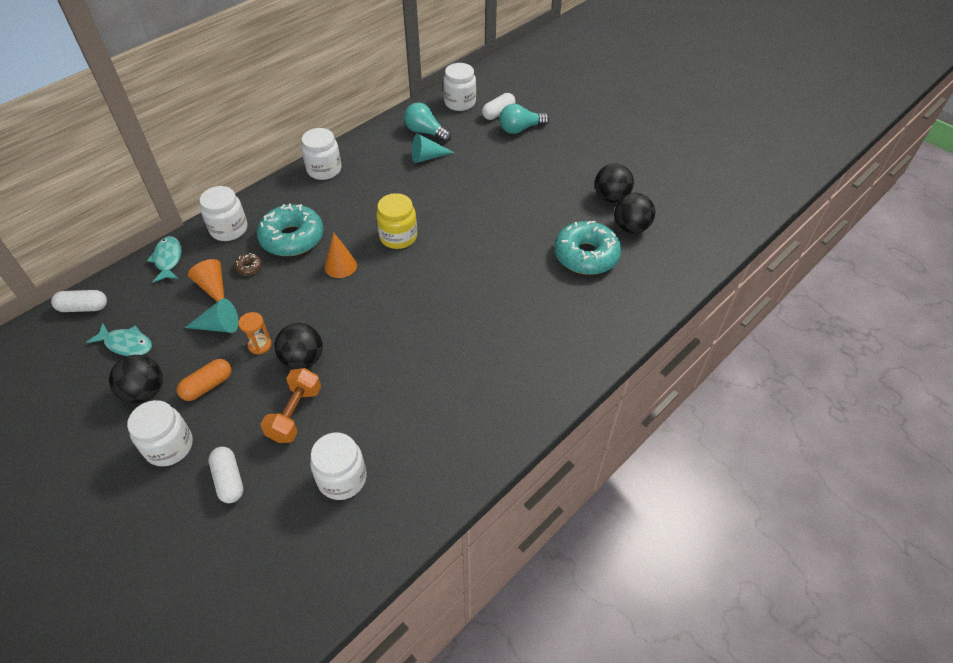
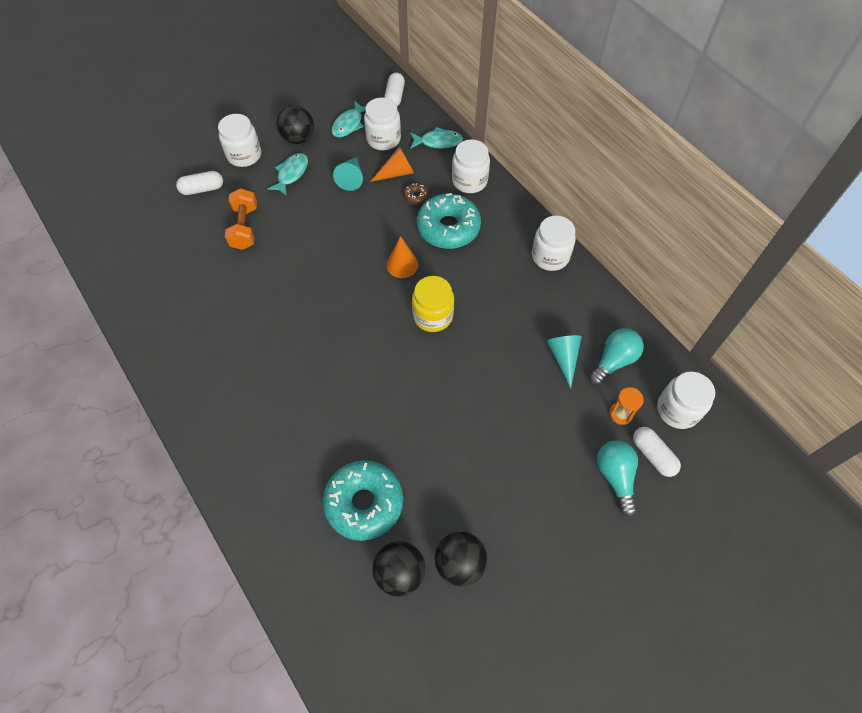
camera: 100 degrees right, 10 degrees up
orange capsule [177,359,232,401] -> turquoise fish [267,153,308,196]
orange hourglass [238,312,272,355] -> orange hourglass moved to [609,387,644,425]
orange dumbbell [261,368,321,443] -> orange dumbbell turned 60 degrees clockwise [225,188,257,250]
black ball [274,323,323,369] -> none
white jar [310,433,366,500] -> white jar moved to [364,98,401,150]

